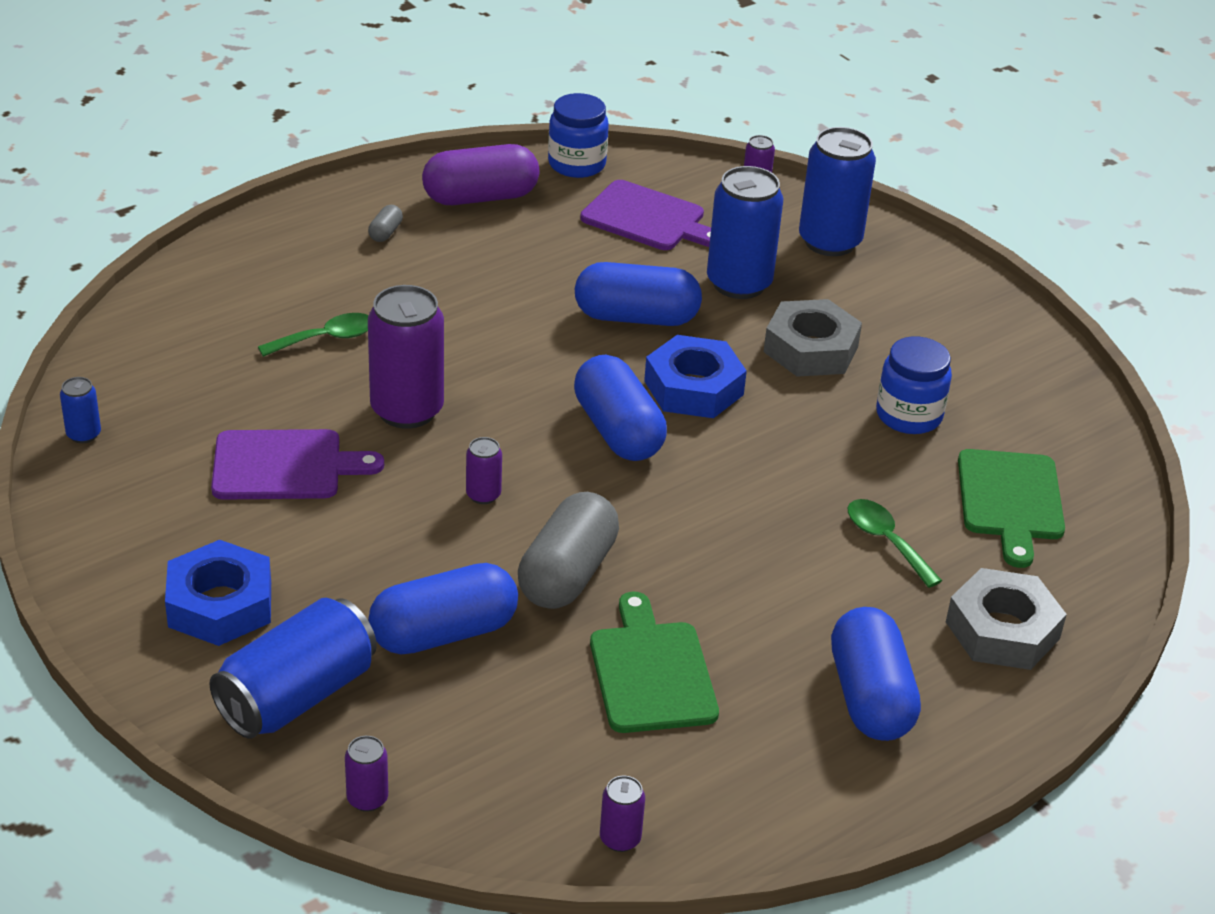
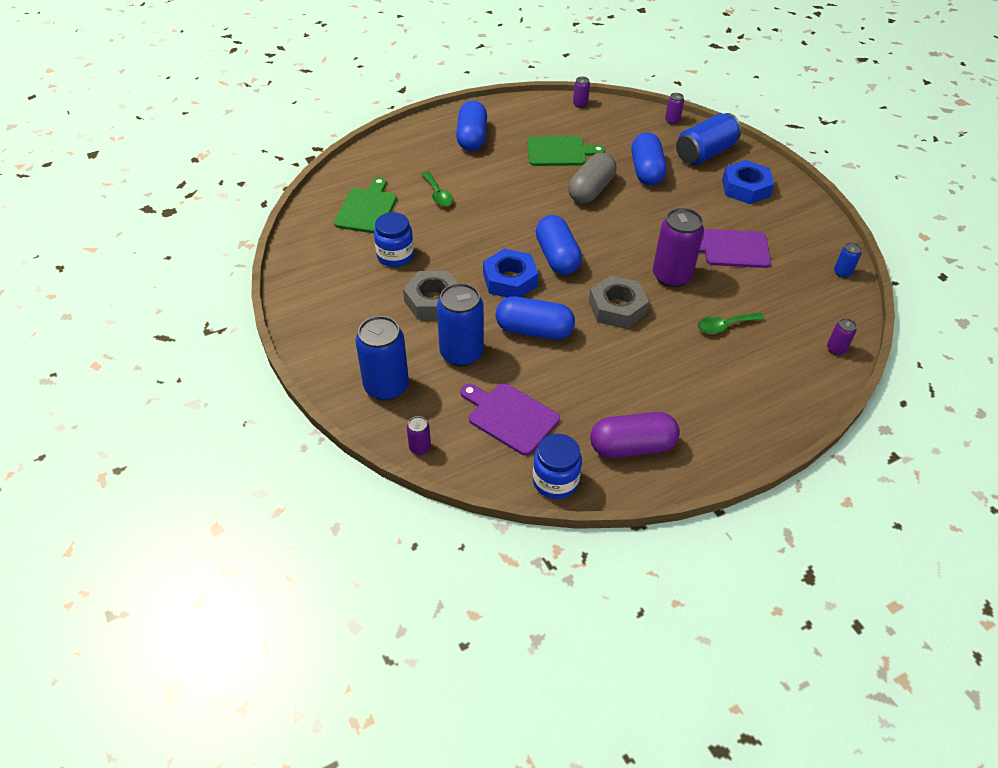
camera: 170 degrees left, 10 degrees up
grey capsule [368,205,403,242] -> none
blue capsule [368,563,518,654] -> blue capsule turned 75 degrees counterclockwise [631,132,667,185]
purple can [466,437,502,504] -> purple can moved to [827,318,857,355]
green cutting board [590,592,719,733] -> green cutting board turned 90 degrees counterclockwise [527,136,605,166]
grey nut [946,568,1067,670] -> grey nut moved to [589,275,649,329]

